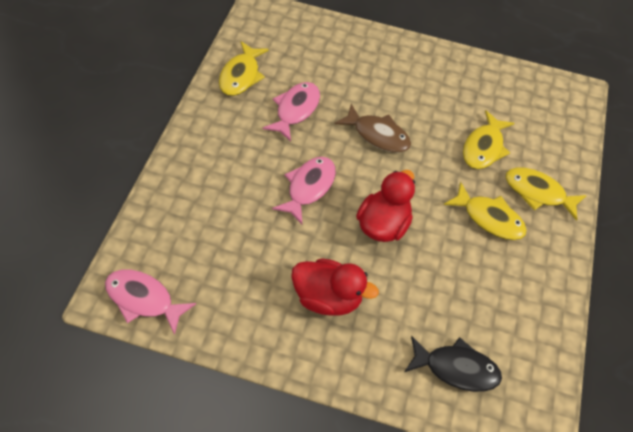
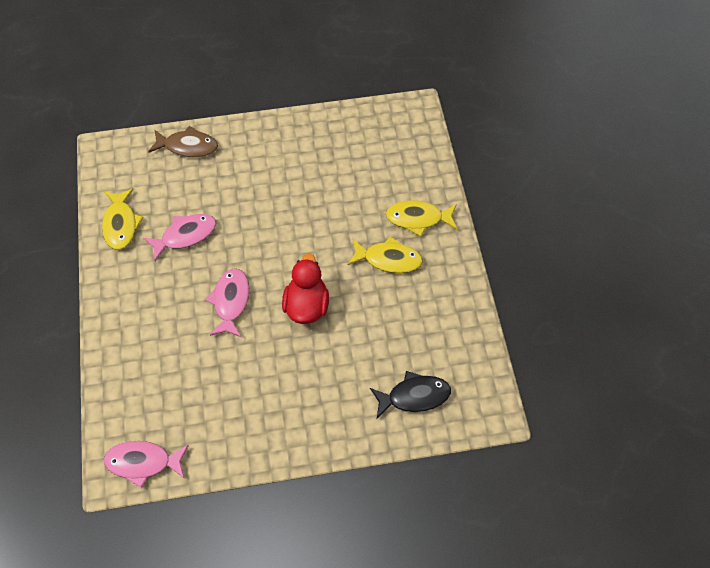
camera: 20 degrees left, 5 degrees up
pink fish [262,82,320,142] -> pink fish turned 60 degrees clockwise [143,214,216,261]
red duck [291,258,379,316] -> none
brown fish [335,104,411,153] -> brown fish moved to [148,126,218,158]
yellow fish [463,110,514,169] -> none

